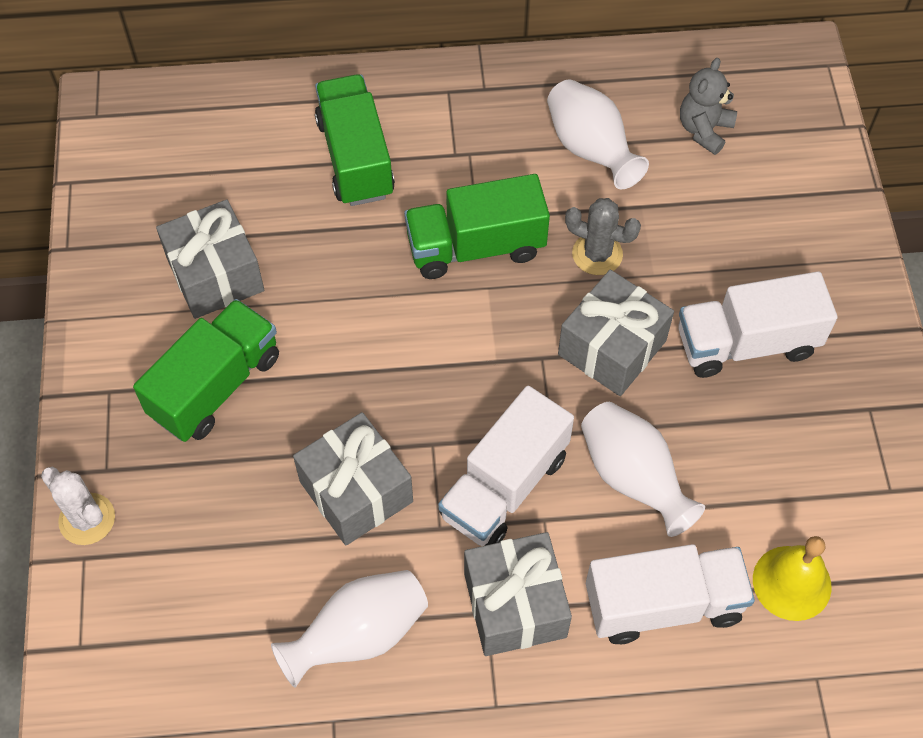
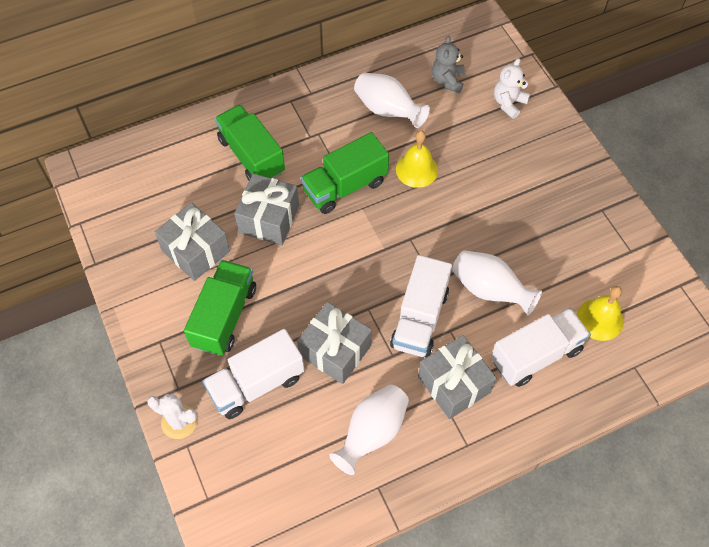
camera: 20 degrees left, 0 degrees up
grey gift [558,270,674,396] -> grey gift moved to [234,174,299,245]
grey cactus [565,198,641,275] -> yellow bell [396,130,438,188]
white truck [678,271,837,378] -> white truck moved to [203,329,304,419]
none -> white teddy bear [494,58,530,119]

